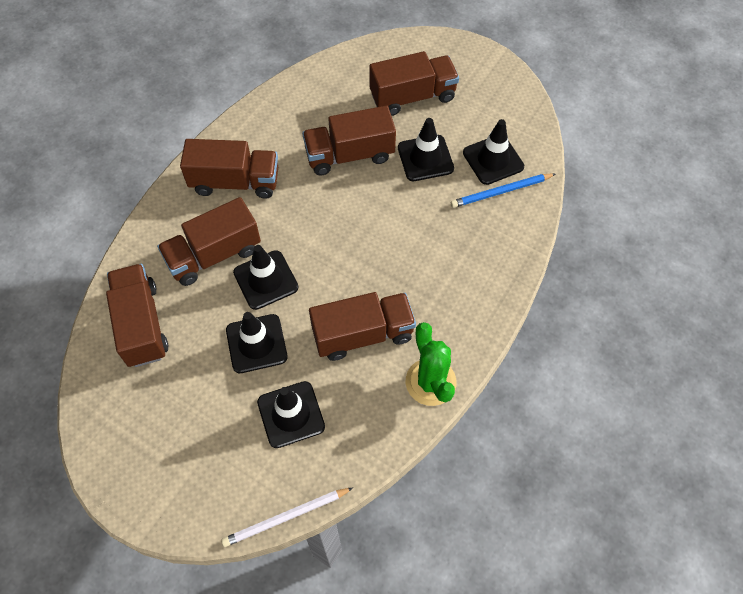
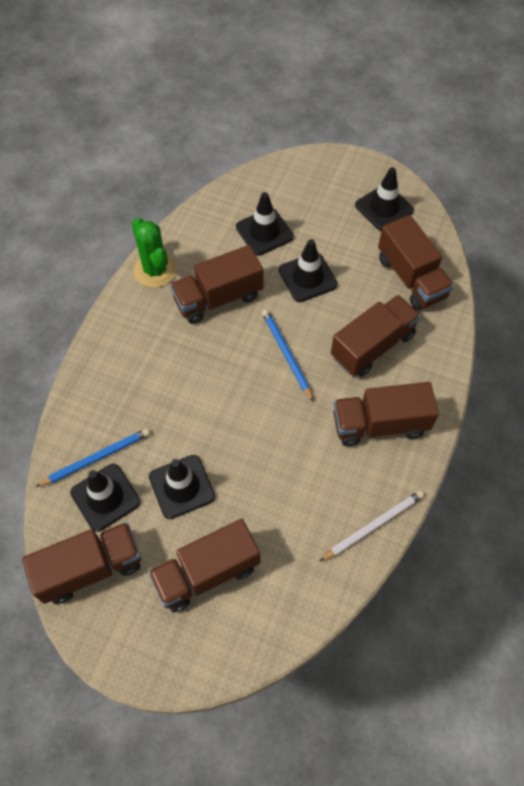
camera: 170 degrees right, 0 degrees up
white pencil [221,488,353,547] -> white pencil moved to [320,490,424,561]
black traffic cone [233,245,298,310] -> black traffic cone moved to [355,167,414,231]
brown truck [302,106,396,176] -> brown truck moved to [22,522,141,604]
none -> blue pencil [262,309,314,402]

